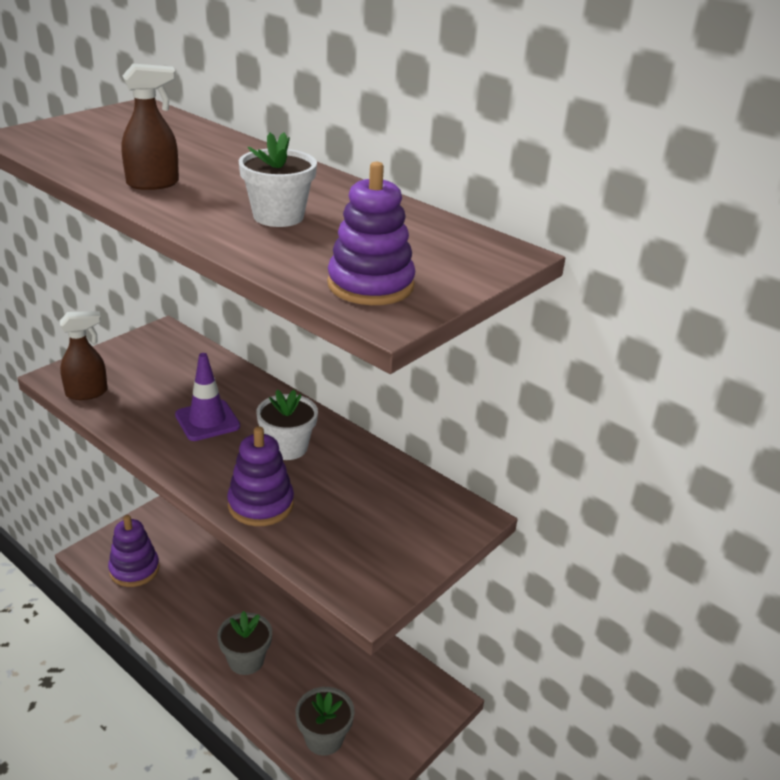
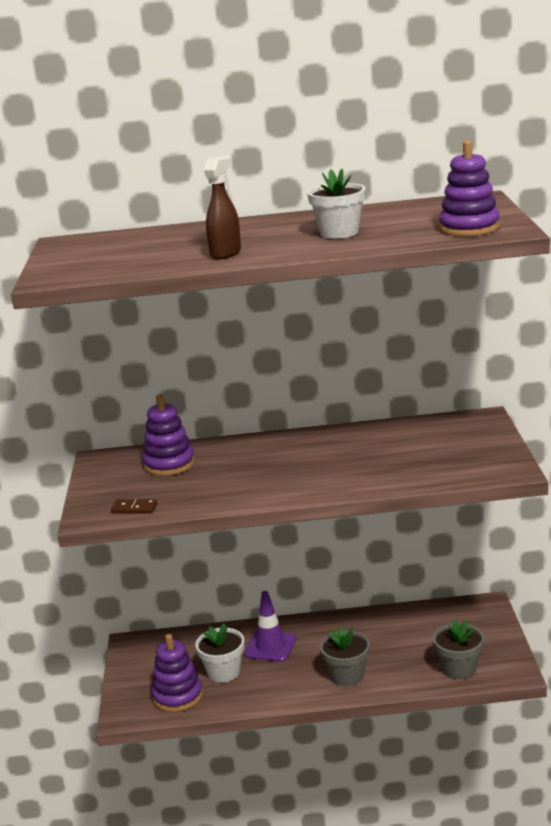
camera: 40 degrees left, 10 degrees down
brown spray bottle [60,311,108,400] -> brown domino [111,499,157,514]
purple traffic cone [175,353,240,441] -> purple traffic cone moved to [245,591,297,662]
purple stacking toy [227,426,294,526] -> purple stacking toy moved to [142,395,195,476]
white flower pot [257,390,318,460] -> white flower pot moved to [195,623,244,683]

